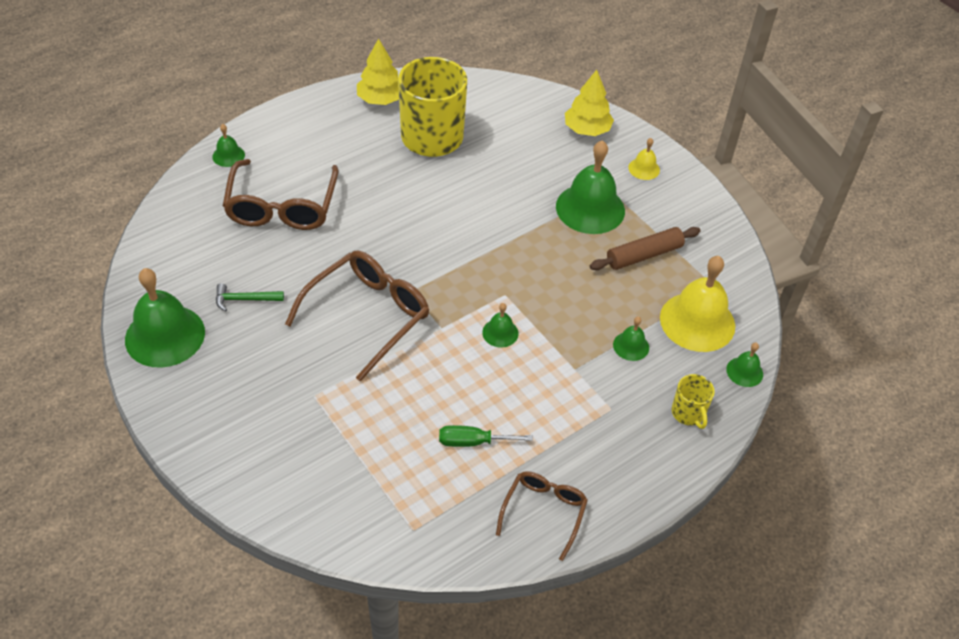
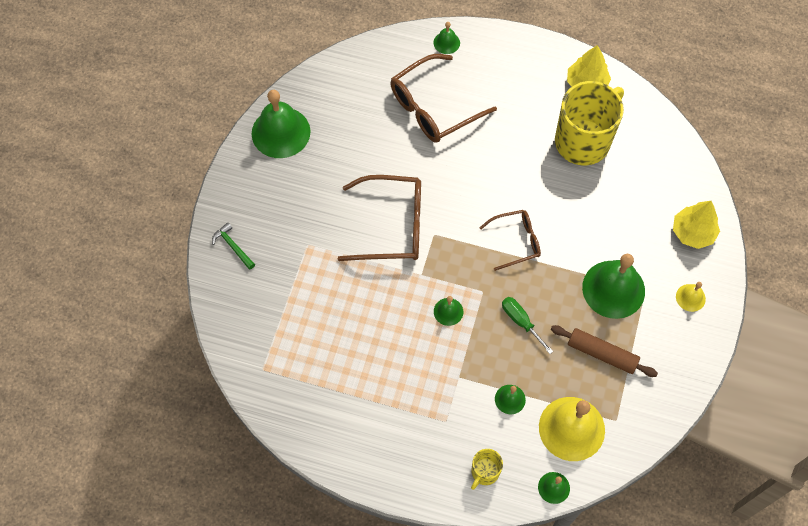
camera: 55 degrees right, 15 degrees up
green hammer [216,283,284,312] -> green hammer moved to [212,222,255,270]
green screwdriver [439,425,533,447] -> green screwdriver moved to [502,297,553,354]
brown glasses [496,471,588,561] -> brown glasses moved to [479,210,541,271]

